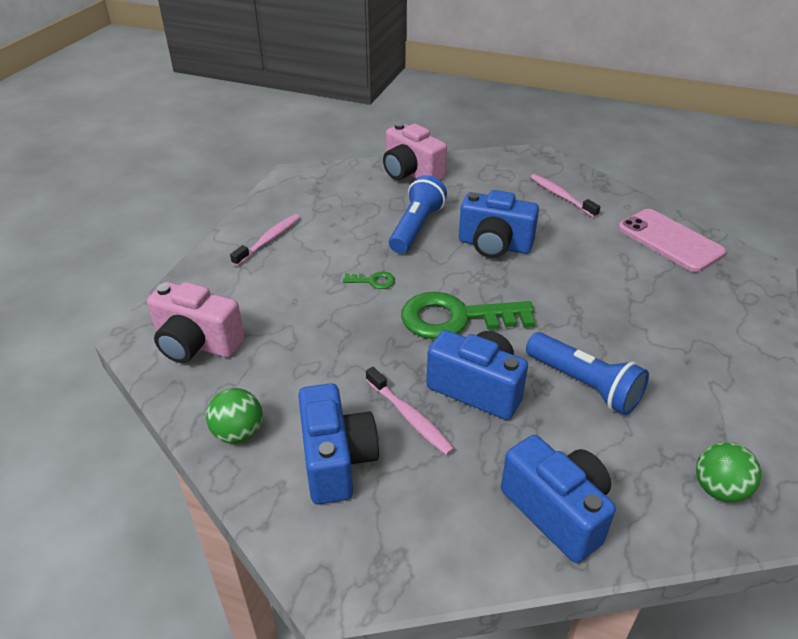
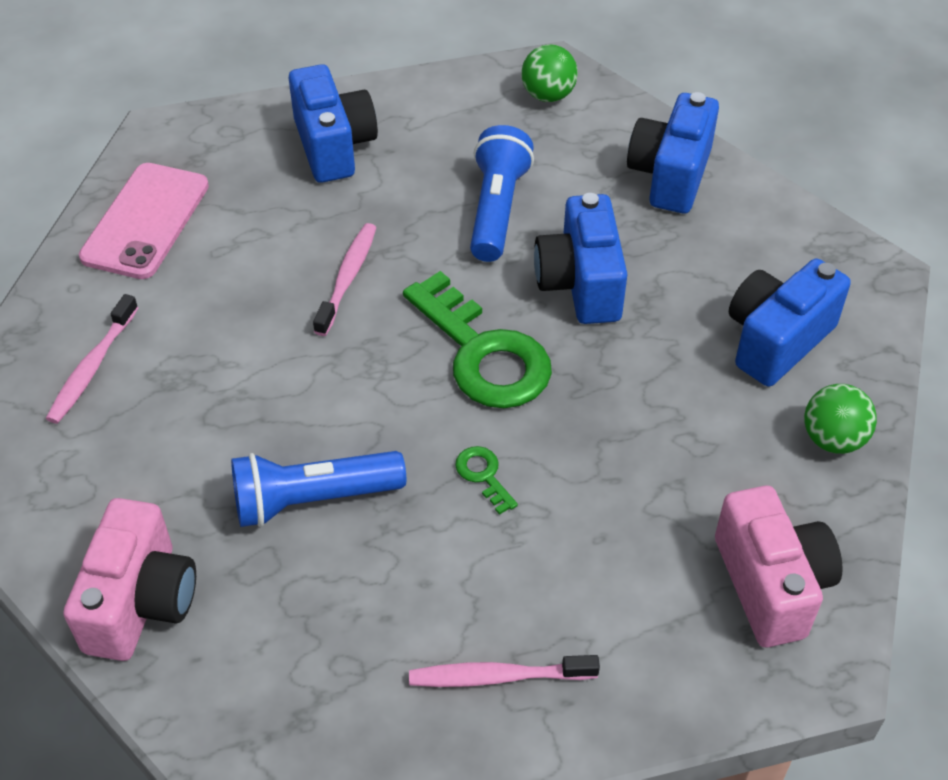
camera: 125 degrees left, 10 degrees up
pink toothbrush [366,367,455,455] -> pink toothbrush moved to [313,223,377,336]
blue camera [459,190,539,258] -> blue camera moved to [288,64,378,183]

